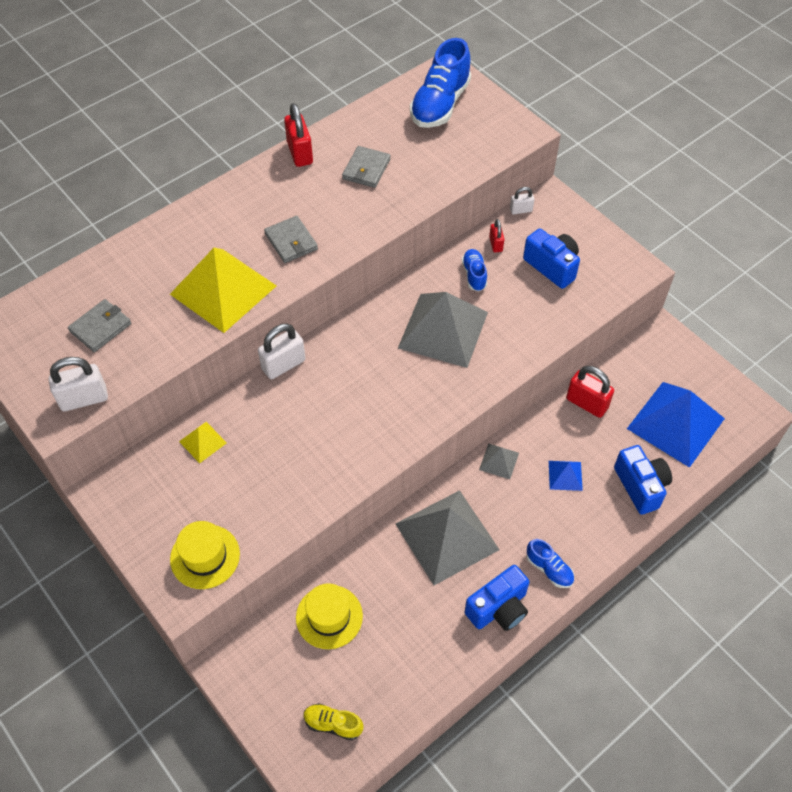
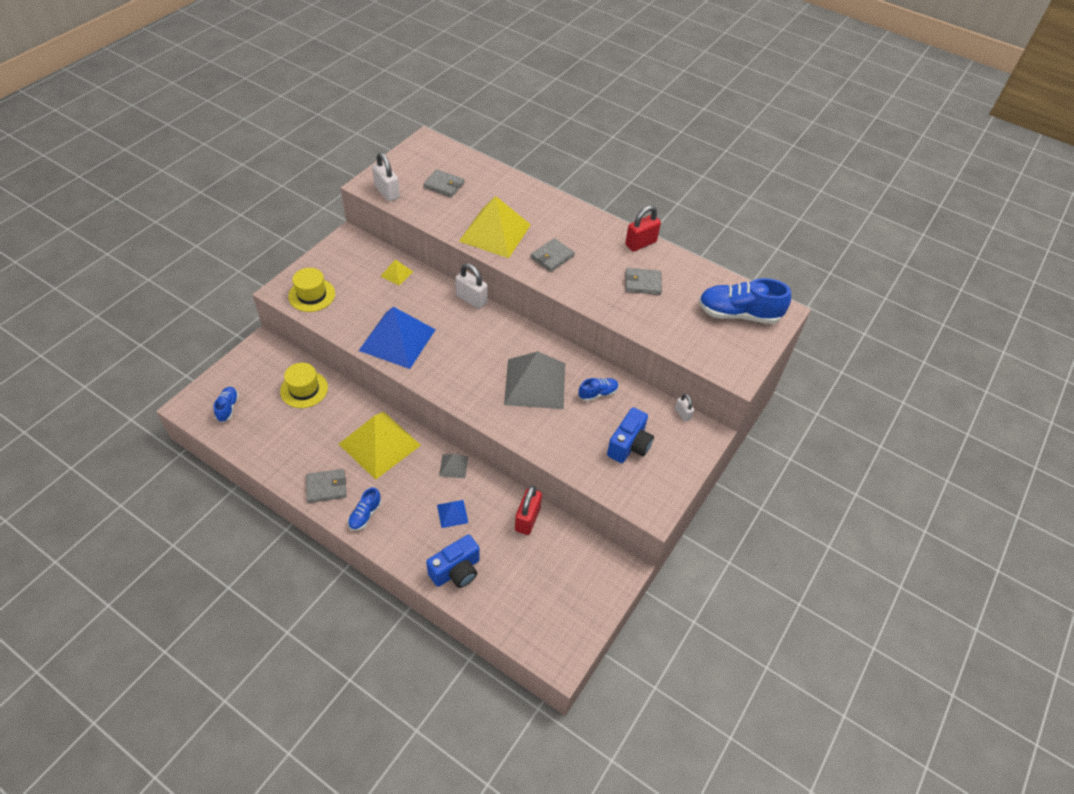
camera: 70 degrees right, 5 degrees down
yellow shoe [304,704,364,741] -> blue shoe [214,387,239,422]
grey pyramid [396,490,500,585] -> yellow pyramid [339,412,421,480]
blue camera [465,565,529,631] -> grey wallet [306,469,347,503]
red padlock [489,219,504,252] -> none
blue pyramid [627,382,725,468] -> blue pyramid moved to [359,307,436,369]

